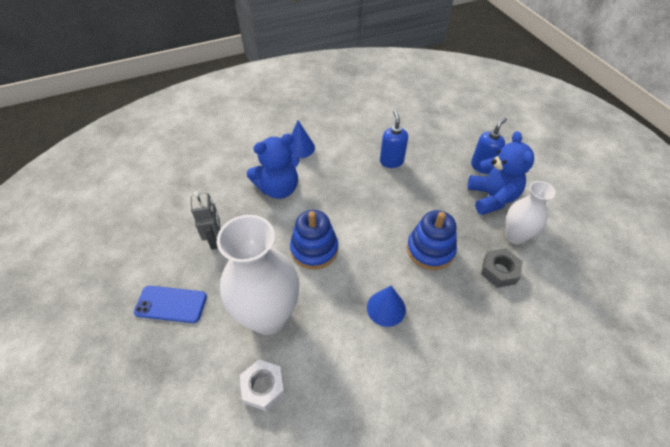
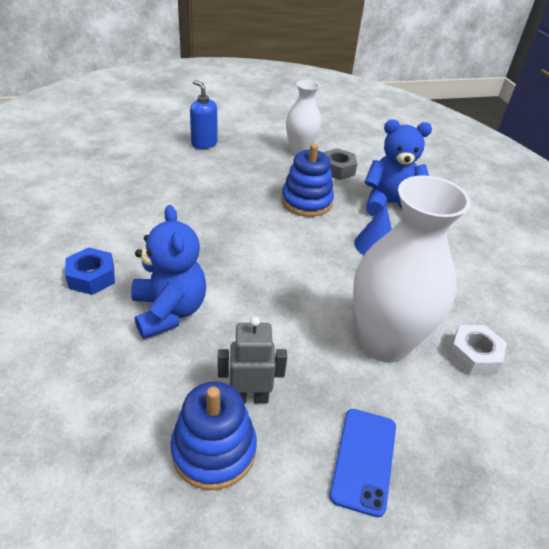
camera: 85 degrees left, 10 degrees down
blue cone [290,121,315,158] -> blue nut [65,247,115,295]
blue stacking toy [290,210,338,270] -> blue stacking toy moved to [170,382,257,490]
blue soap dispenser [380,110,408,168] -> none
blue teddy bear [468,131,534,215] -> blue teddy bear moved to [364,119,432,217]

